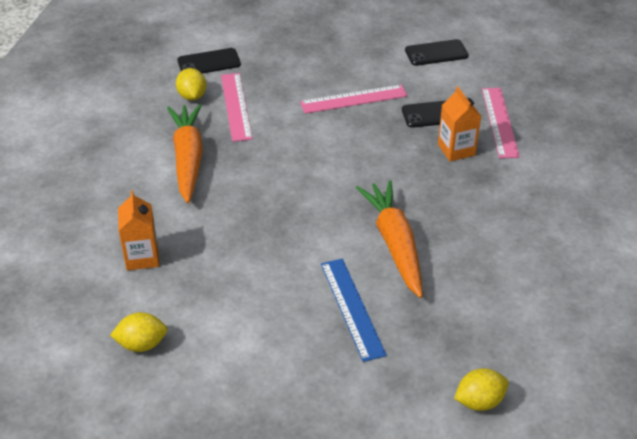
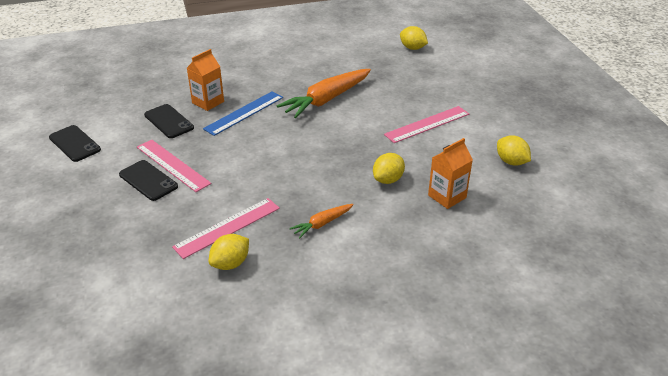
camera: 120 degrees left, 5 degrees down
orange carrot [167,104,203,203] -> orange carrot [289,204,354,239], size x0.50
black phone [177,48,241,74] -> black phone moved to [119,160,178,201]
blue ruler [321,259,387,362] -> blue ruler moved to [203,91,283,136]
pink ruler [482,88,520,158] -> pink ruler moved to [384,106,469,143]
none -> yellow lemon [373,153,405,184]

